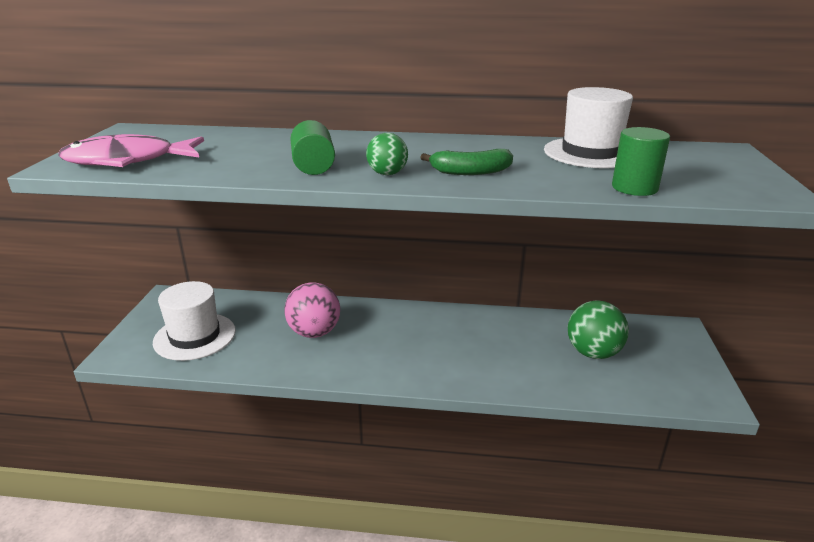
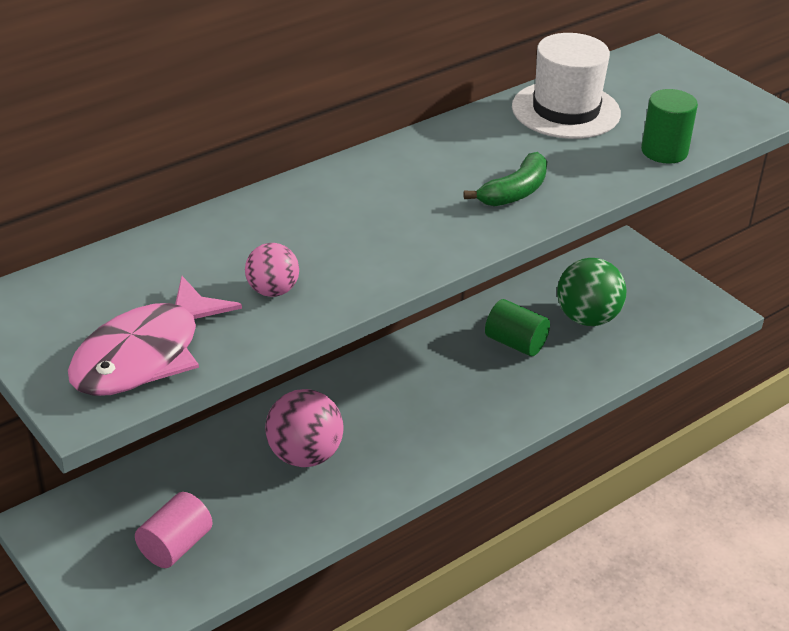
camera: 45 degrees left, 10 degrees up
white hat [153,281,236,361] -> pink cylinder [135,492,213,568]
green cylinder [290,120,335,175] -> green cylinder moved to [485,299,550,356]
green ball [366,133,408,175] -> none
none -> pink ball [245,243,299,297]

